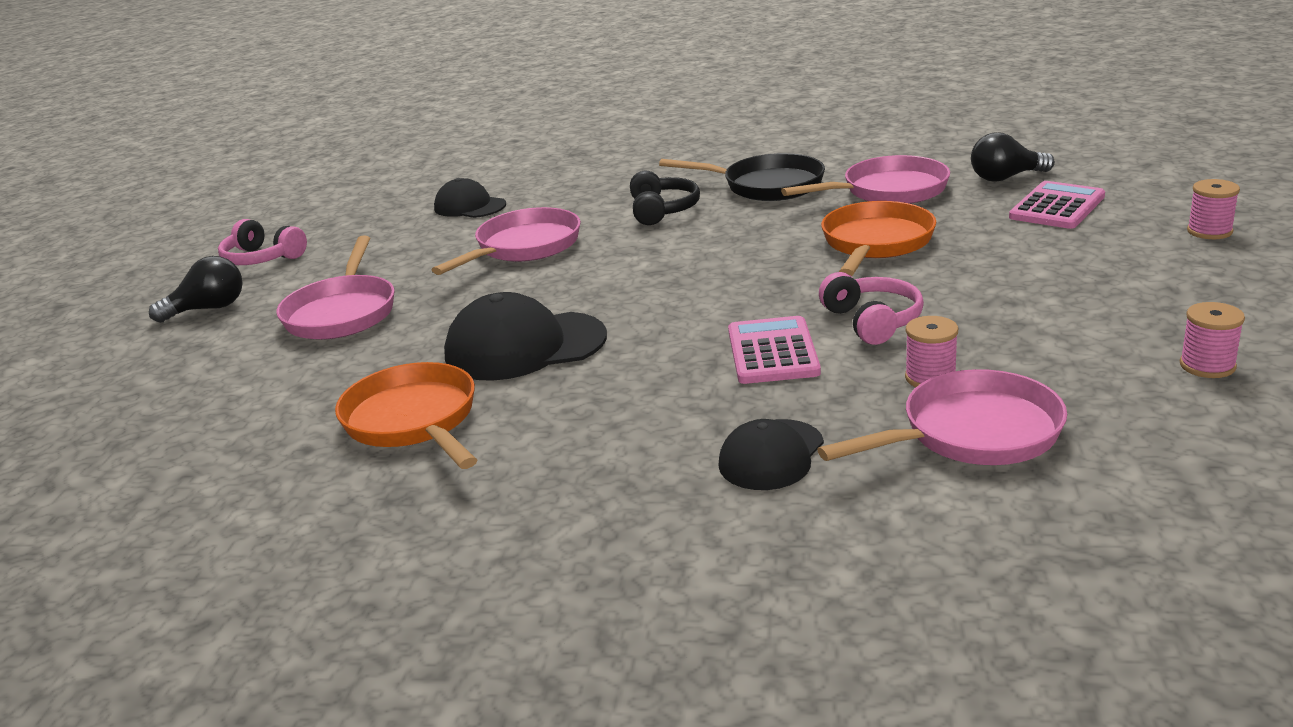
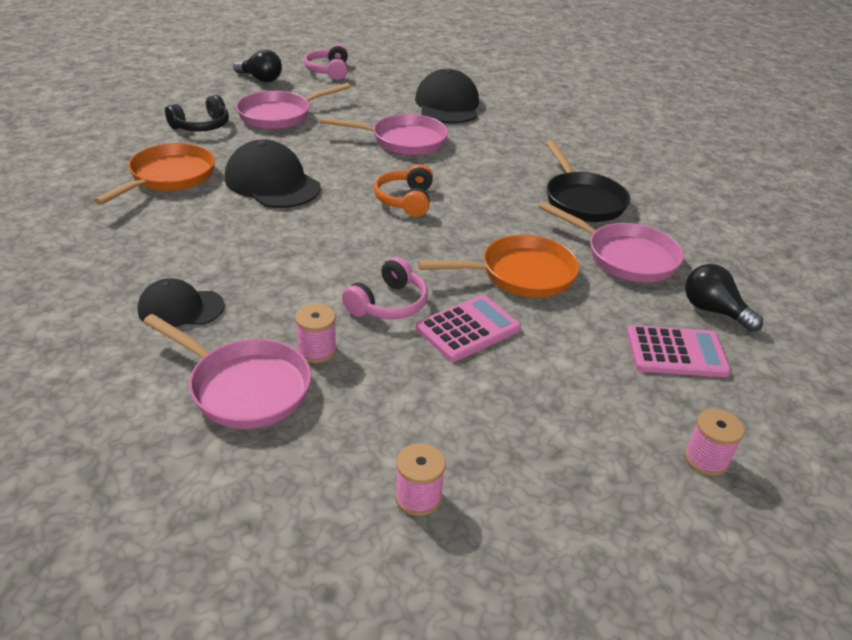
camera: 50 degrees right, 10 degrees up
black cap [434,178,506,218] -> black cap [415,68,479,124], size x1.61
black headphones [630,171,700,225] -> black headphones moved to [165,95,229,132]
pink calculator [728,316,821,384] -> pink calculator moved to [416,295,521,362]
none -> orange headphones [374,164,433,217]

